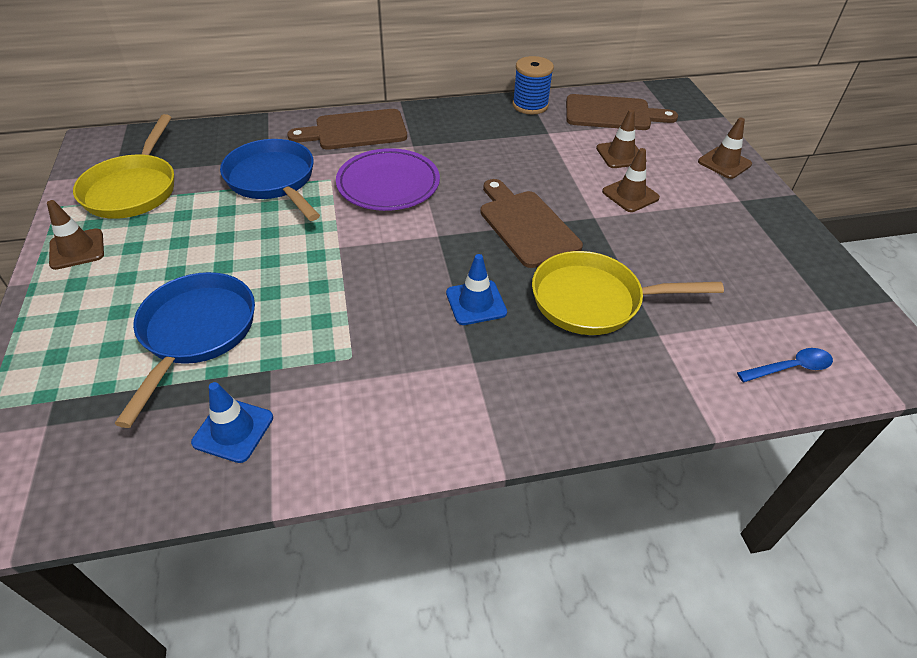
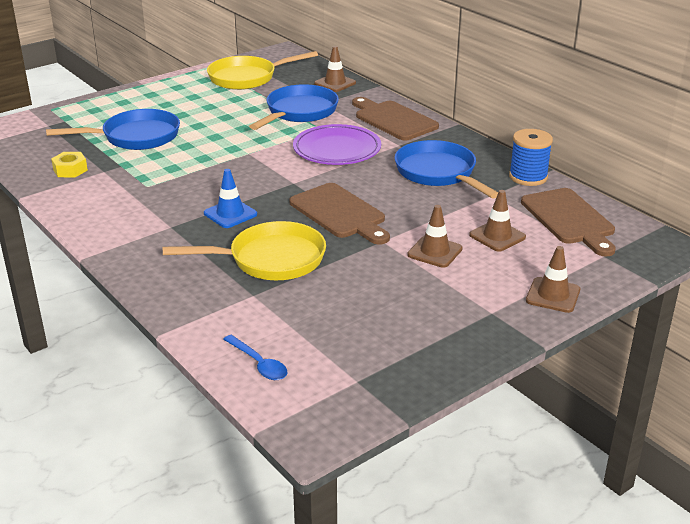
camera: 65 degrees right, 15 degrees down
brown traffic cone [47,200,104,270] -> brown traffic cone moved to [314,46,356,92]
blue traffic cone [191,382,273,463] -> yellow nut [51,152,88,177]
brown cutting board [480,179,583,268] -> brown cutting board turned 105 degrees clockwise [289,183,390,245]
yellow pan [532,251,724,335] -> yellow pan turned 105 degrees clockwise [163,221,326,280]
none -> blue pan [394,140,498,199]

